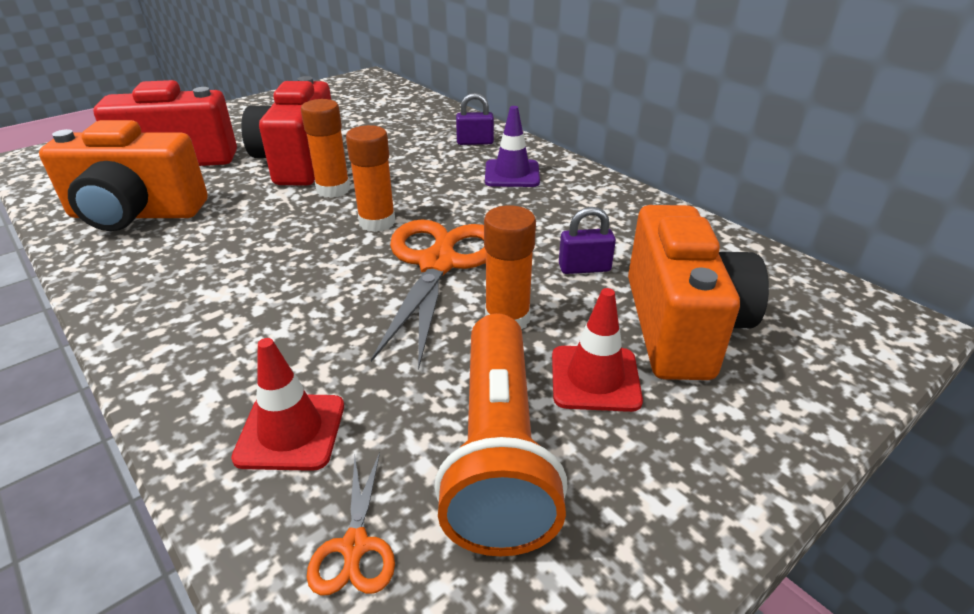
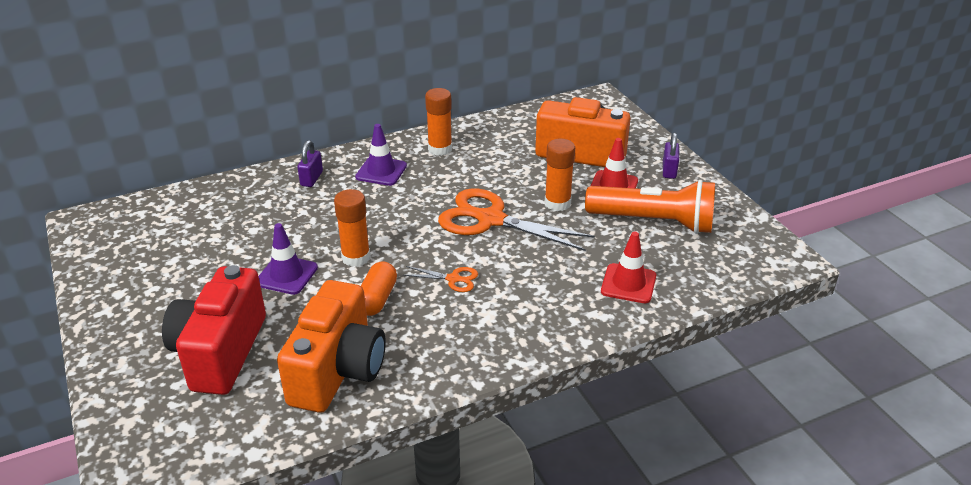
camera: 75 degrees left, 0 degrees up
red camera [241,76,331,186] -> purple traffic cone [259,223,318,295]
orange scissors [307,452,395,596] -> orange scissors moved to [403,266,478,292]
orange glue stick [346,125,396,232] -> orange glue stick moved to [425,88,452,156]
purple padlock [559,207,616,274] -> purple padlock moved to [663,132,679,179]
none -> orange capsule [361,261,397,316]

